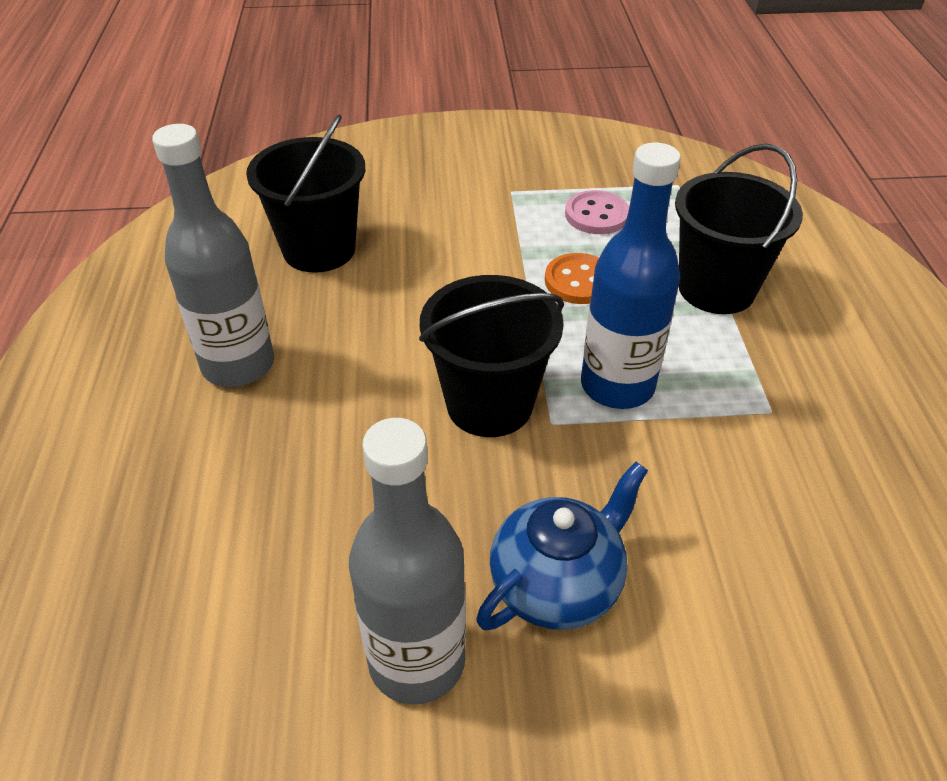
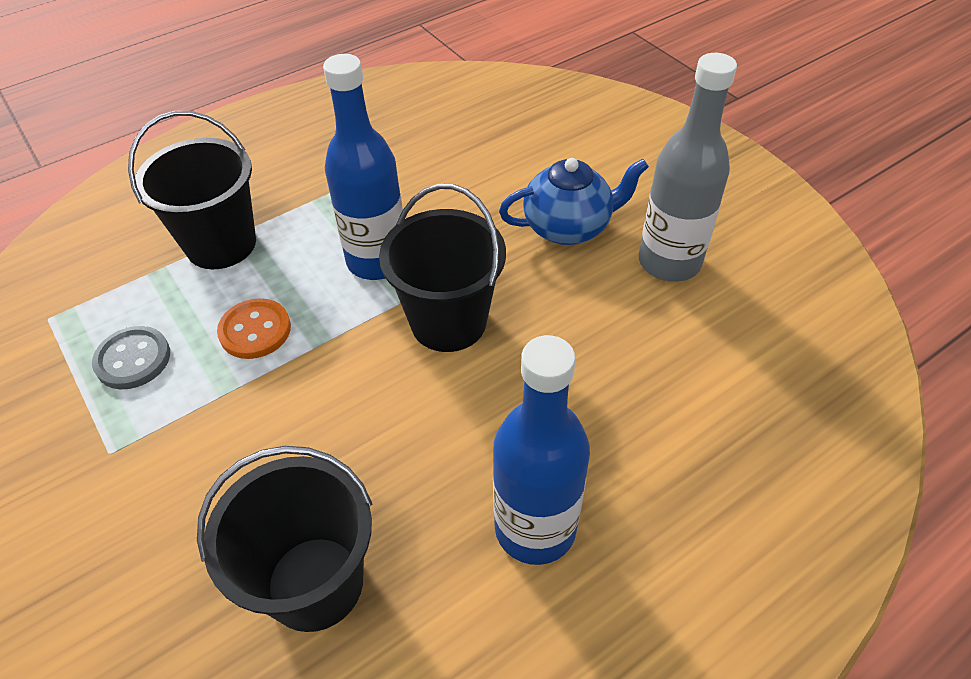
camera: 120 degrees left, 5 degrees up
grey bottle [152,124,274,387] -> blue bottle [493,335,590,565]
blue teapot [476,462,648,630] -> blue teapot turned 150 degrees clockwise [499,158,649,245]
pink button [565,190,629,234] -> grey button [92,326,170,389]

